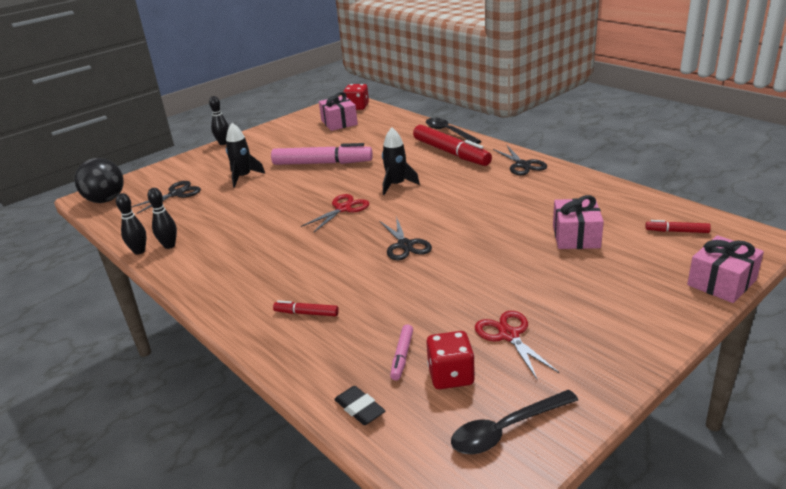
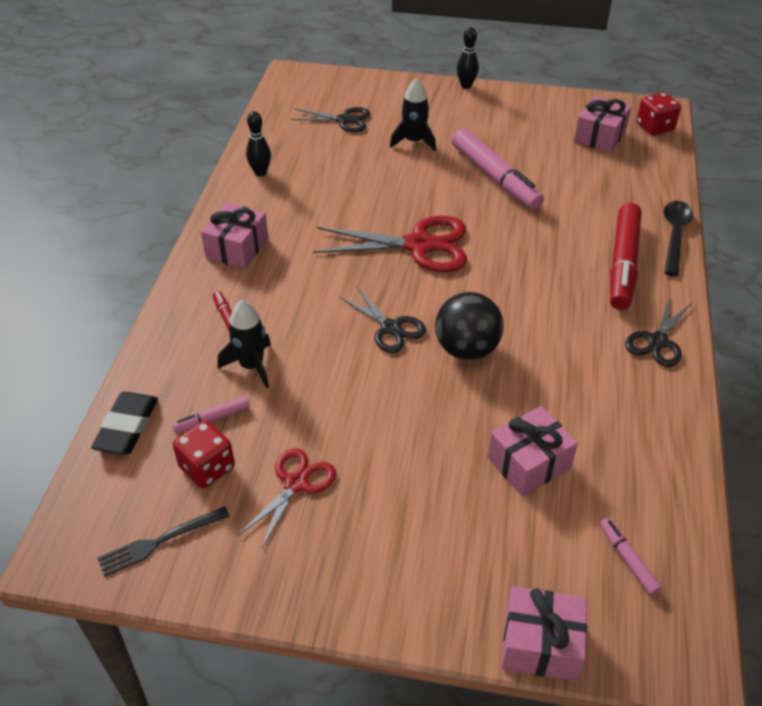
camera: 50 degrees right, 15 degrees up
black ball [74,158,124,203] -> black ball moved to [435,292,504,360]
black bowling pin [116,193,147,255] -> none
red scissors [301,194,369,233] -> red scissors [313,216,467,272], size x1.68
black eraser [334,386,386,425] -> black eraser [91,392,158,455], size x1.51
black scissors [379,216,432,260] -> black scissors turned 75 degrees counterclockwise [339,285,426,353]
black rocket [382,128,420,195] -> black rocket moved to [218,300,271,388]
black spoon [451,390,578,454] -> black fork [97,506,230,577]
red marker [645,220,711,233] -> pink marker [600,518,662,596]
none -> pink gift [201,203,269,269]

